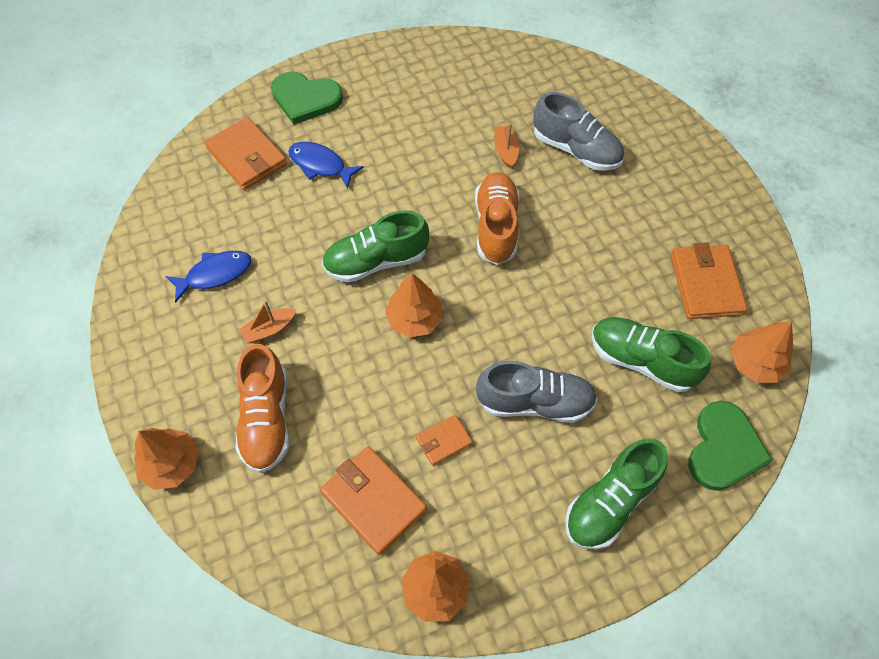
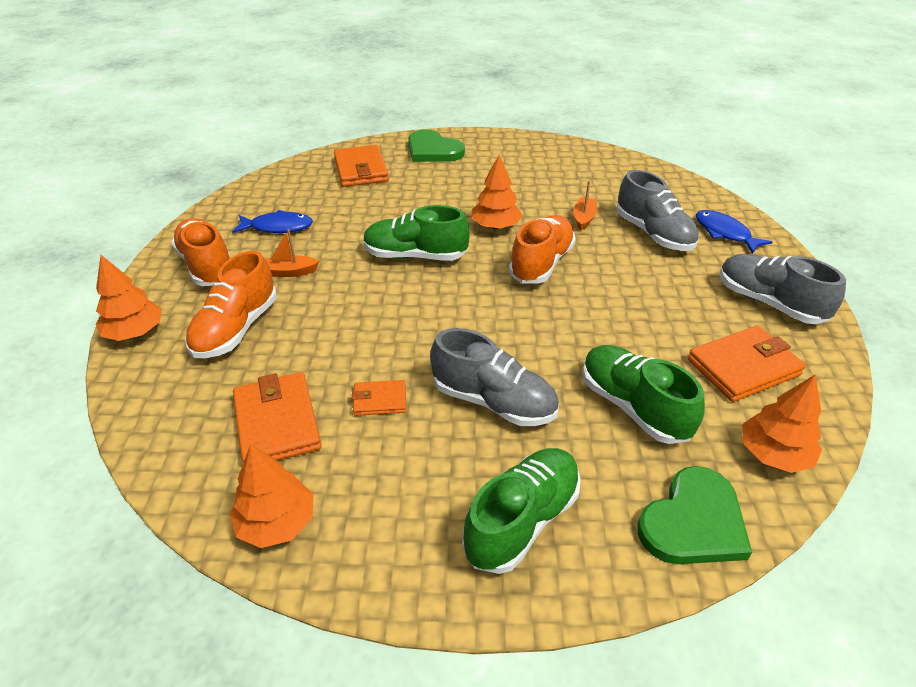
camera: 25 degrees right, 20 degrees down
blue fish [289,142,364,188] -> blue fish moved to [696,210,772,254]
orange tree [385,274,442,337] -> orange tree moved to [471,155,523,229]
green shoe [565,438,668,550] -> green shoe turned 150 degrees clockwise [463,448,581,574]
orange wallet [671,242,747,319] -> orange wallet turned 45 degrees clockwise [688,326,806,402]
none -> orange shoe [171,218,229,286]
none -> grey shoe [720,254,846,324]

